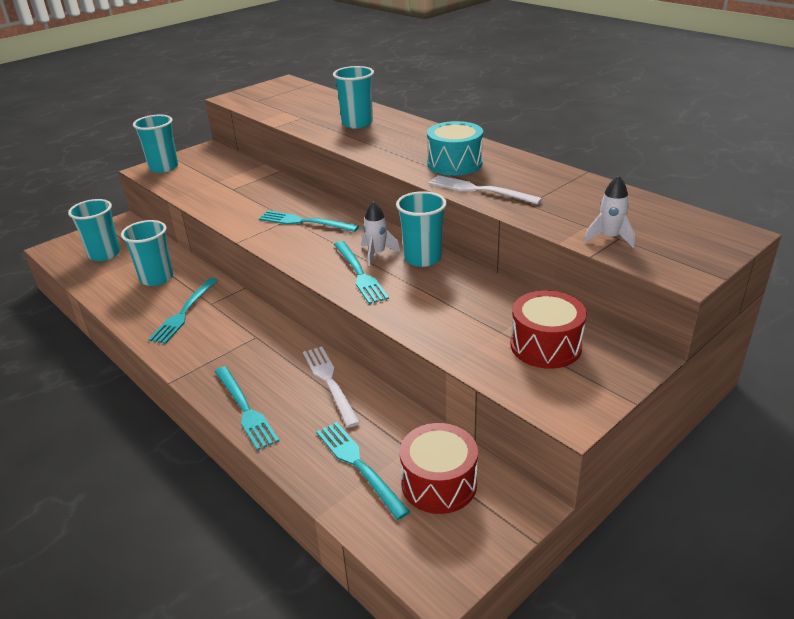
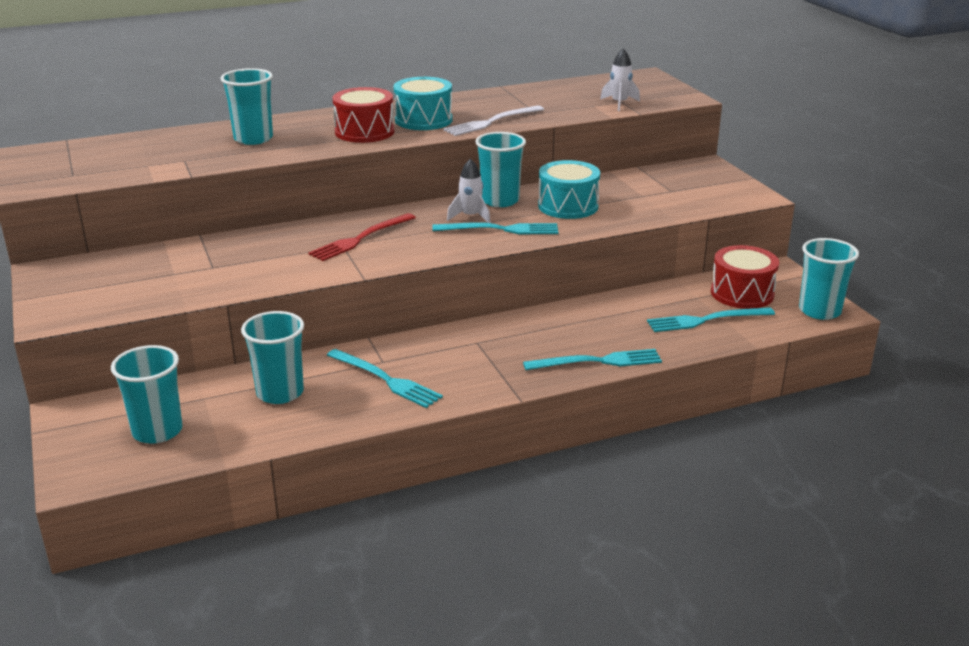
camera: 70 degrees left, 5 degrees down
turquoise cup [133,115,178,173] -> turquoise cup moved to [799,238,859,320]
turquoise fork [259,211,359,232] -> red fork [308,213,416,261]
white fork [303,347,360,428] -> none
red drum [511,290,587,369] -> red drum moved to [333,87,394,143]
none -> turquoise drum [538,160,600,219]

